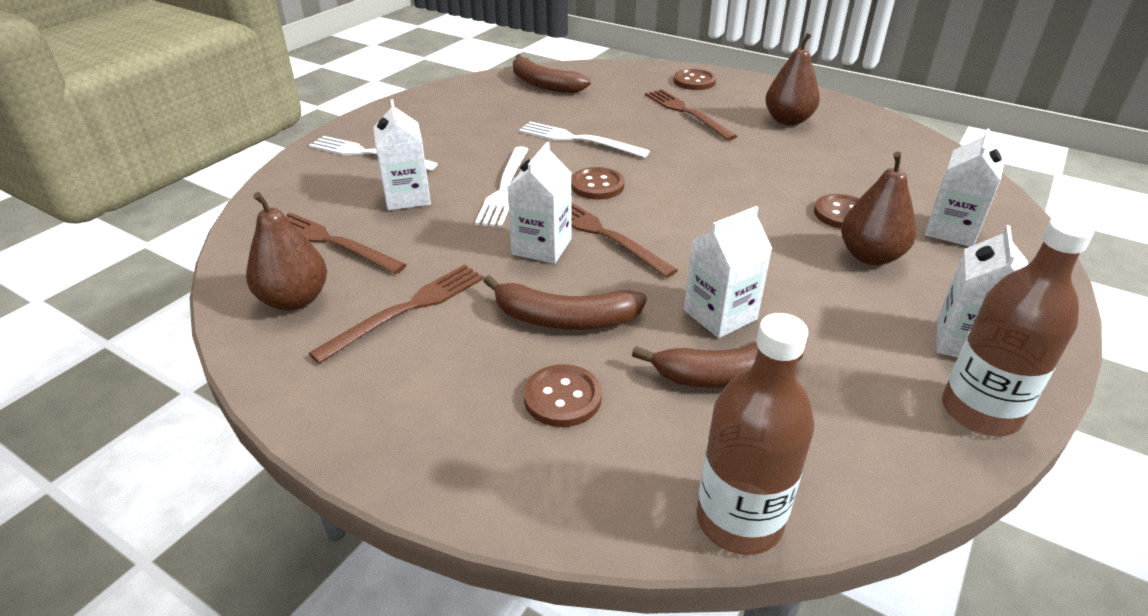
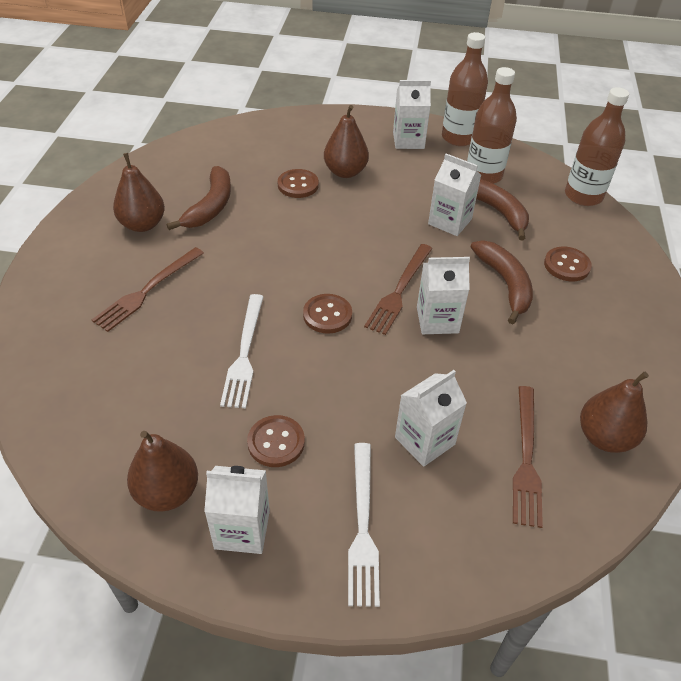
camera: 115 degrees left, 10 degrees up
brown fork [309,264,484,364] -> none
white fork [475,147,529,227] -> none
brown banana [513,54,591,93] -> brown banana moved to [167,166,231,230]
brown button [673,69,716,90] -> brown button moved to [247,415,305,467]
white carton [925,129,1005,247] -> white carton moved to [204,466,270,554]
none -> brown pear [127,431,198,512]
none -> brown bottle [467,67,517,184]

